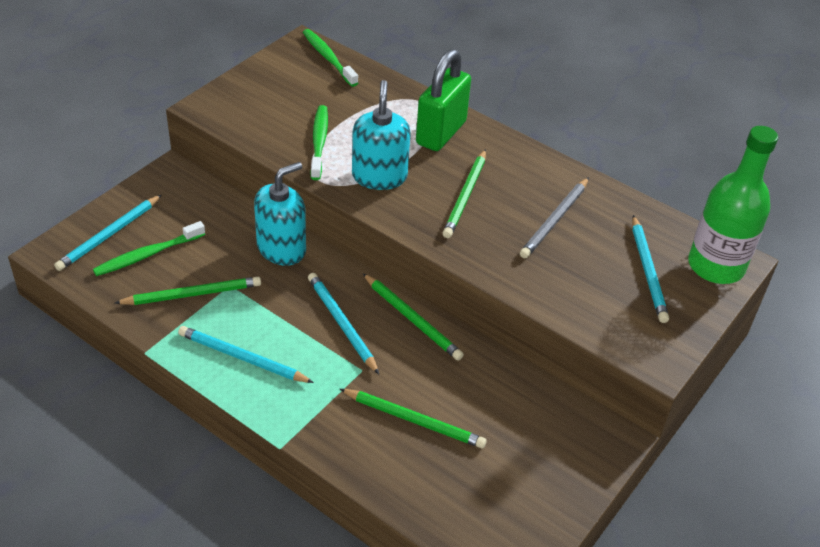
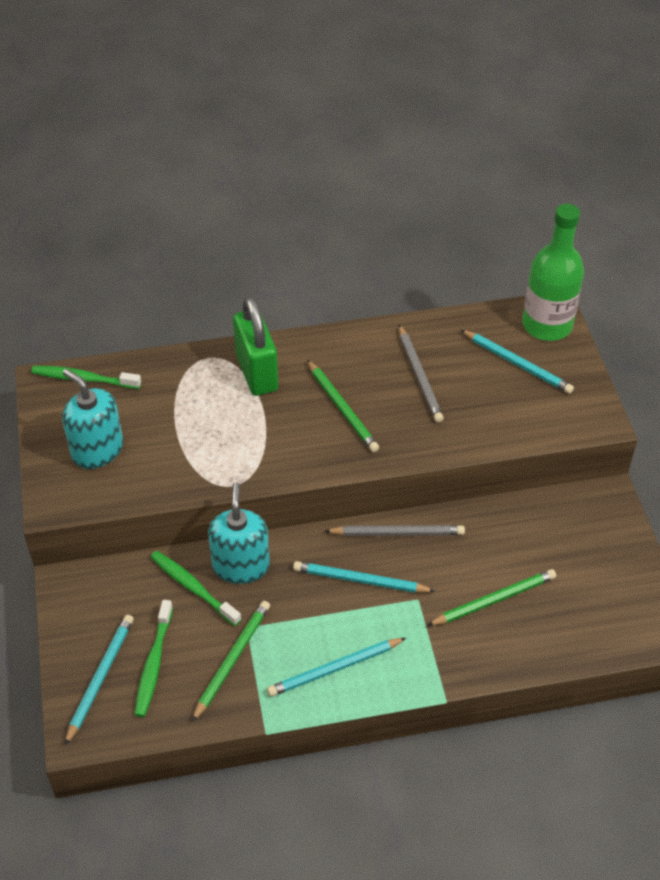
camera: 45 degrees left, 5 degrees up
turquoise pencil [54,195,161,271] -> turquoise pencil turned 150 degrees counterclockwise [65,615,134,745]
green toothbrush [310,105,328,180] -> green toothbrush moved to [151,551,241,626]
turquoise soap dispenser [352,80,411,190] -> turquoise soap dispenser moved to [62,369,123,469]
green pencil [363,273,464,361] -> grey pencil [325,525,465,536]

